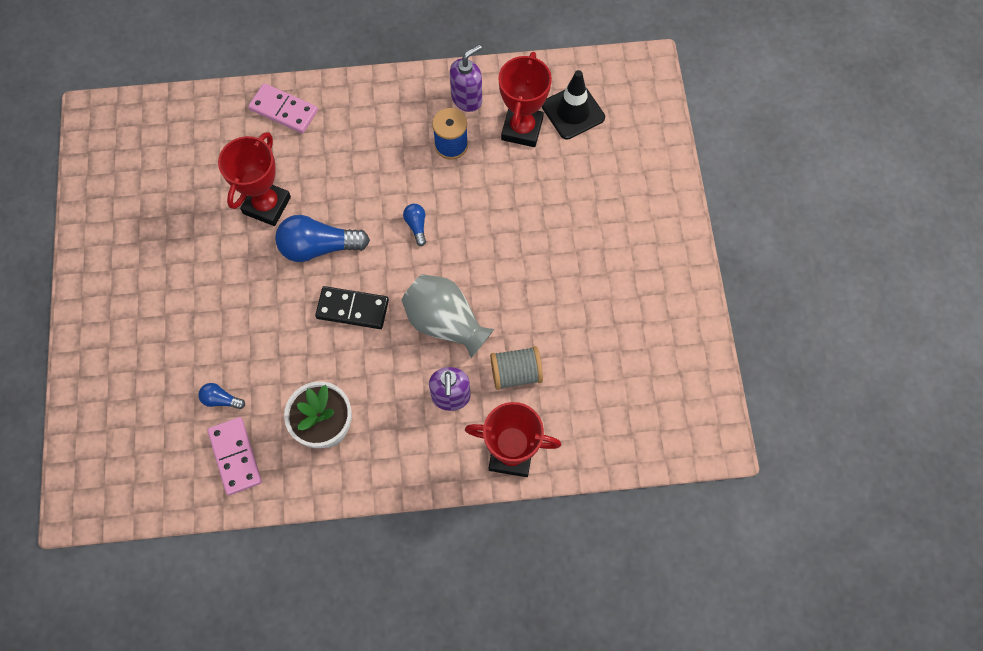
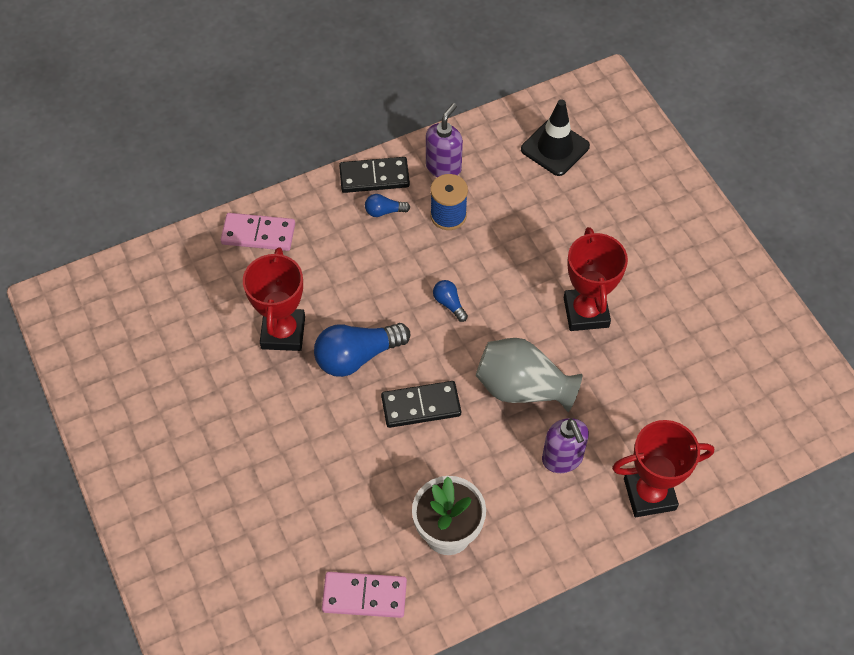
camera: 20 degrees left, 10 degrees down
blue light bulb [198,383,245,409] -> blue light bulb moved to [365,194,410,217]
pink domino [208,417,262,495] -> pink domino turned 45 degrees counterclockwise [322,572,407,618]
grey spool [490,346,543,390] -> none
red trophy [498,52,552,147] -> red trophy moved to [564,227,628,331]
none -> black domino [339,157,410,193]

